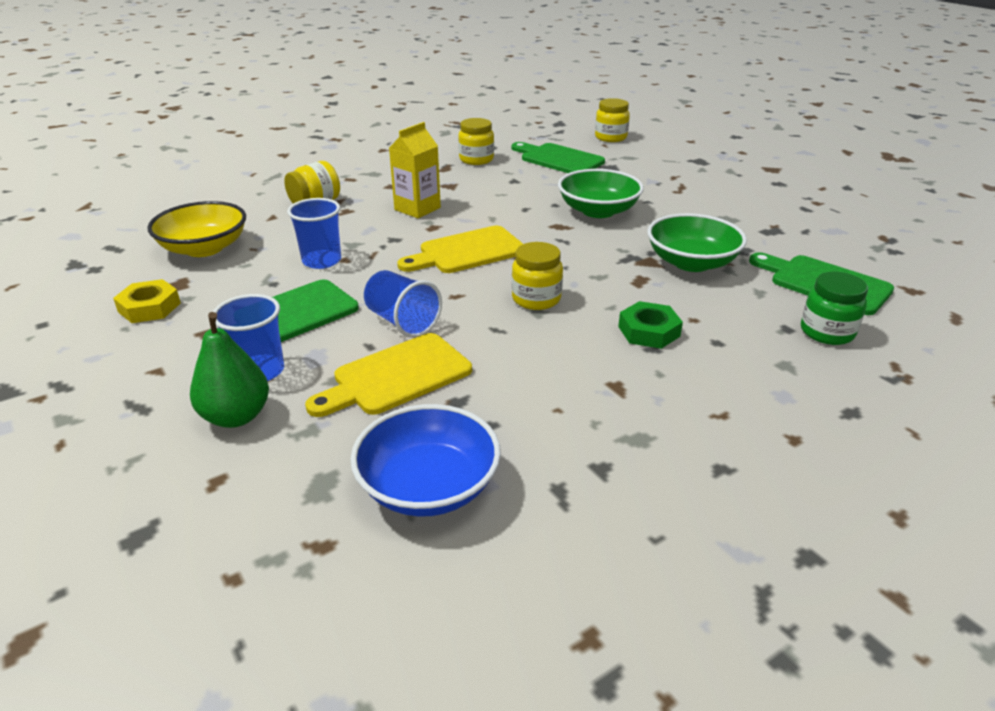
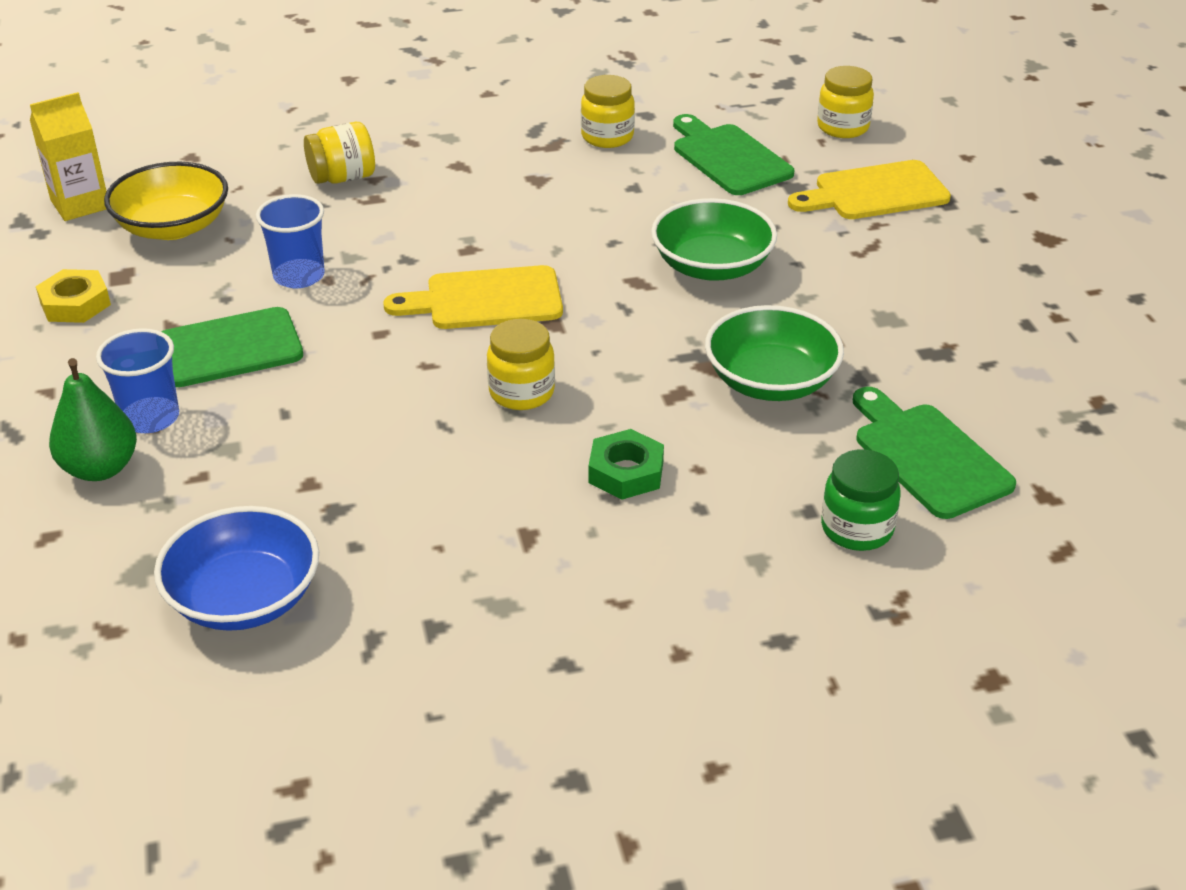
camera: 20 degrees right, 5 degrees up
yellow cutting board [305,333,472,417] -> yellow cutting board moved to [788,160,951,219]
blue cup [364,270,442,338] -> none
yellow carton [389,122,441,218] -> yellow carton moved to [30,92,106,221]

